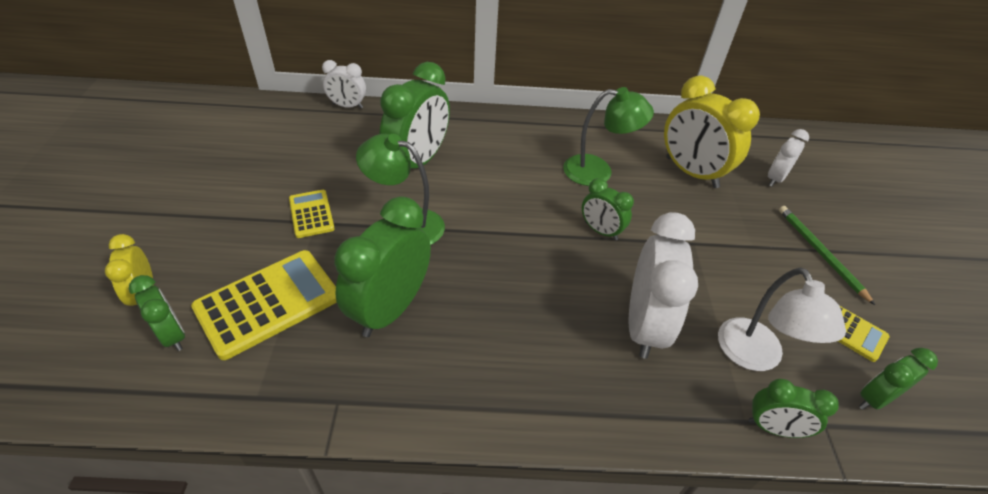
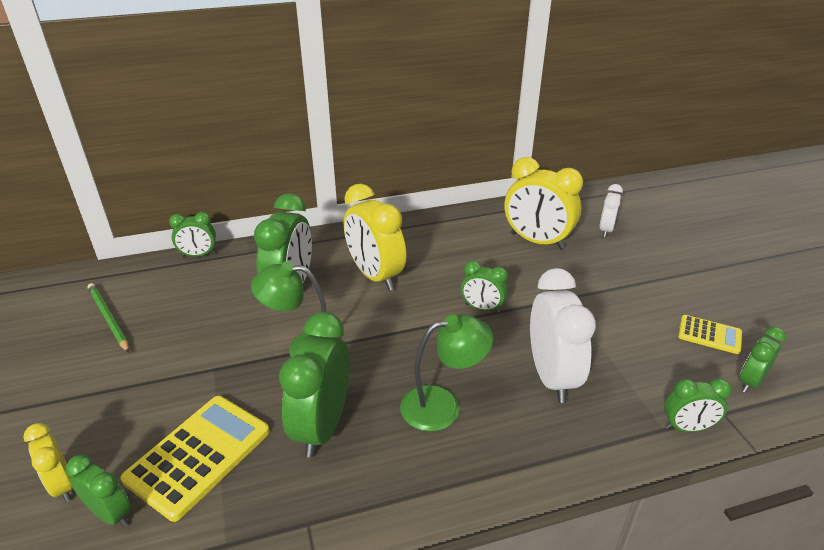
camera: 15 degrees left, 10 degrees down
yellow calculator [289,190,335,238] -> none
white clock [322,60,366,109] -> green clock [169,212,216,257]
green lamp [563,87,654,186] -> green lamp moved to [400,314,493,431]
white lamp [718,267,846,371] -> none
green pencil [779,206,875,305] -> green pencil moved to [87,283,129,353]
none -> yellow clock [344,184,407,290]

